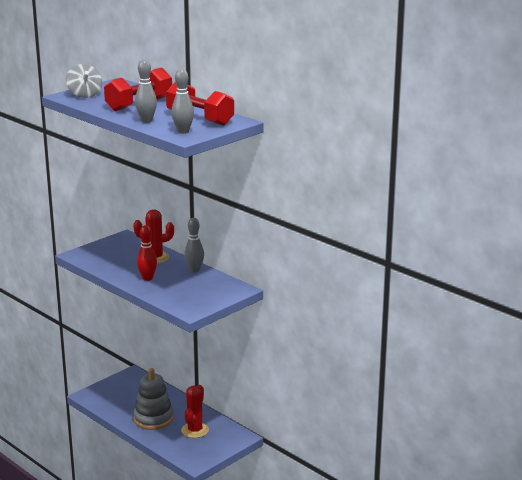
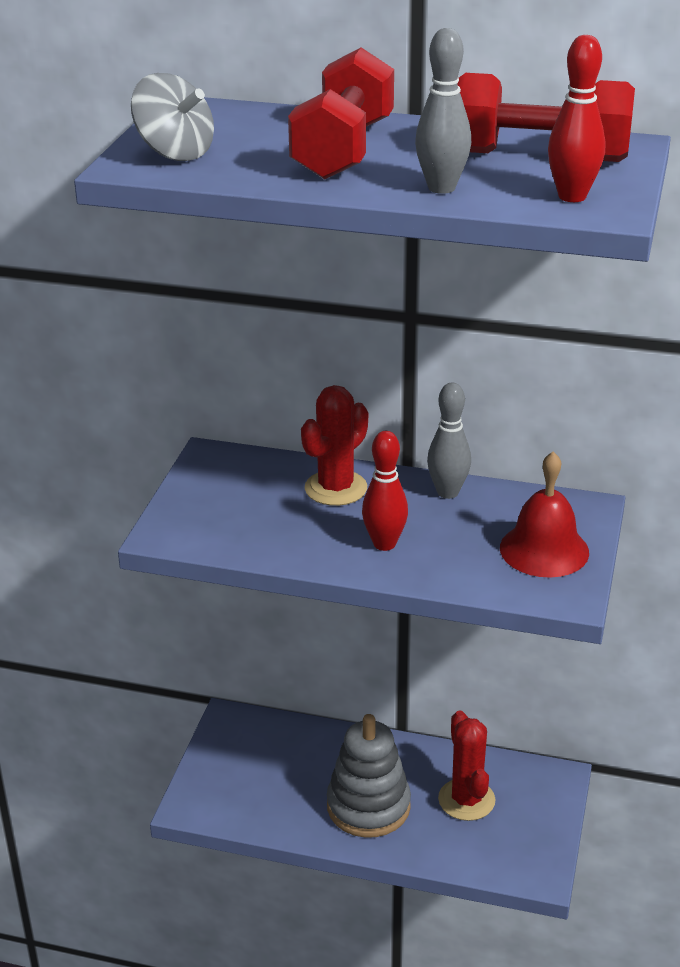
camera: 30 degrees left, 10 degrees up
grey bowling pin [171,68,194,134] -> red bowling pin [548,35,605,202]
none -> red bell [500,452,589,578]

